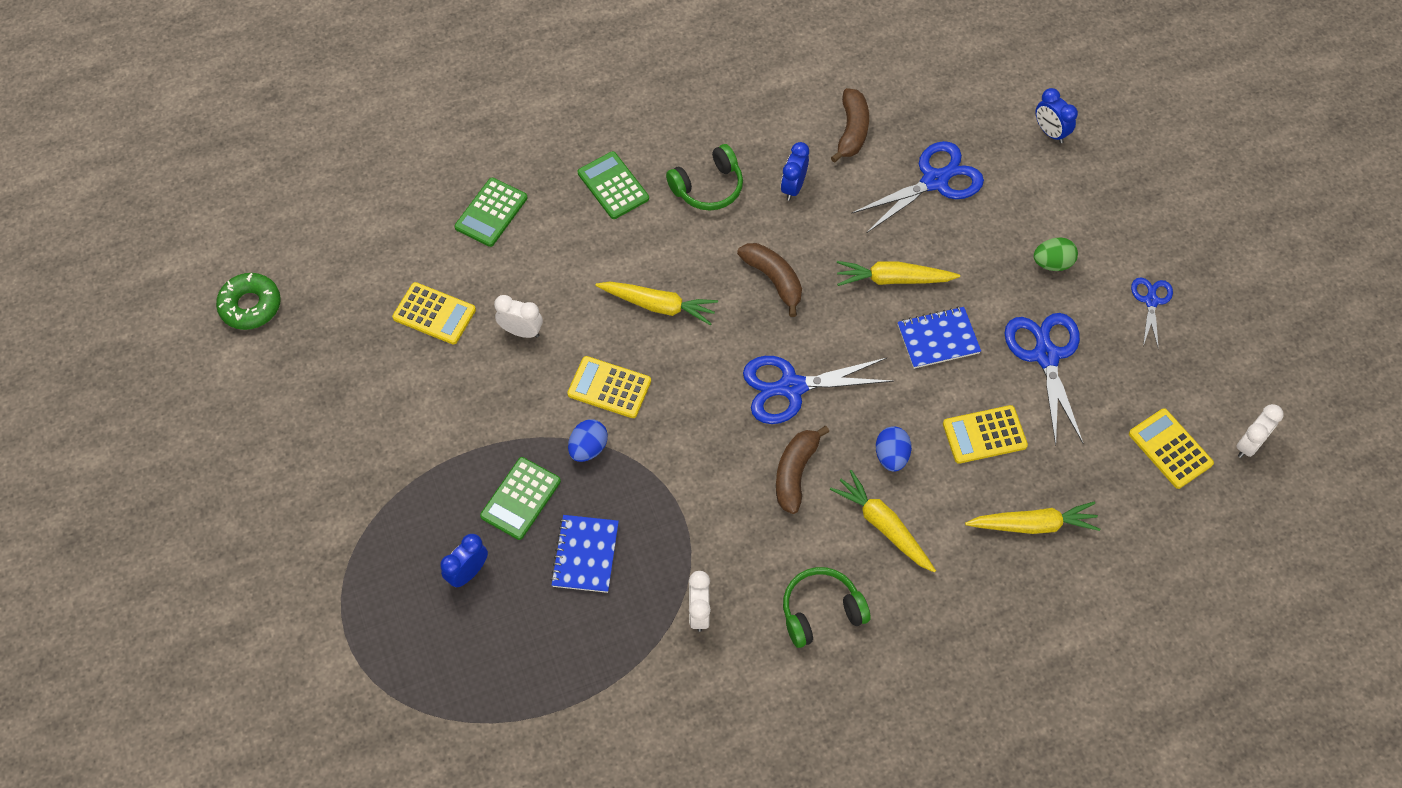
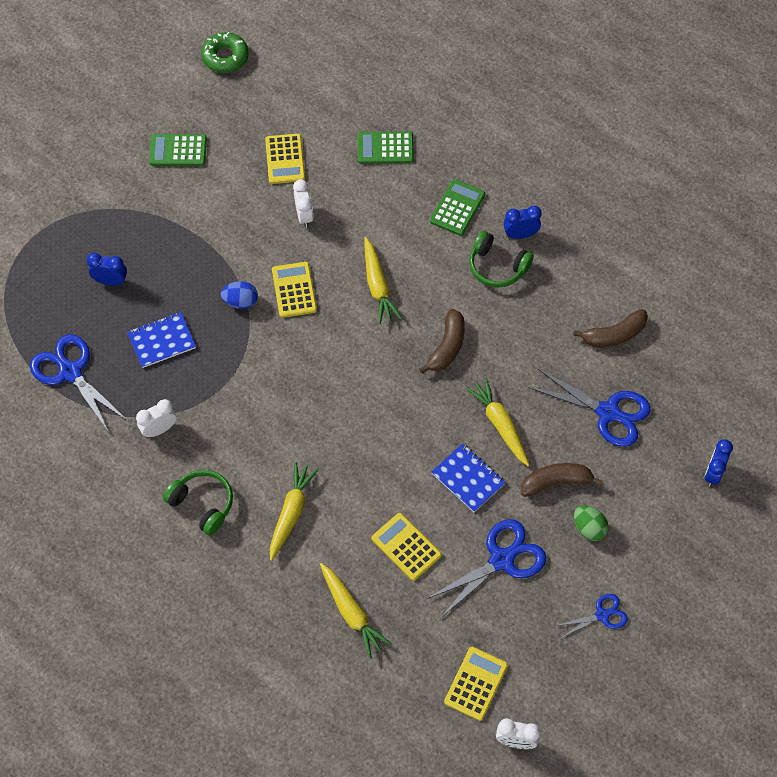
camera: 60 degrees right, 0 degrees up
green calculator [480,457,561,540] -> green calculator moved to [149,134,207,166]
blue scissors [743,356,894,424] -> blue scissors moved to [30,334,128,434]
brown banana [776,426,829,514] -> brown banana moved to [521,463,603,497]
blue clock [781,142,809,201] -> blue clock moved to [504,206,542,239]
blue egg [876,426,912,472] -> none

